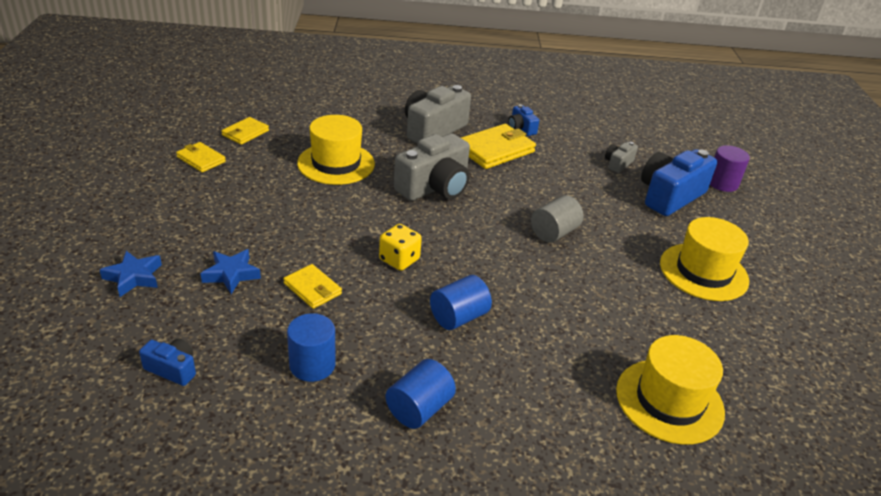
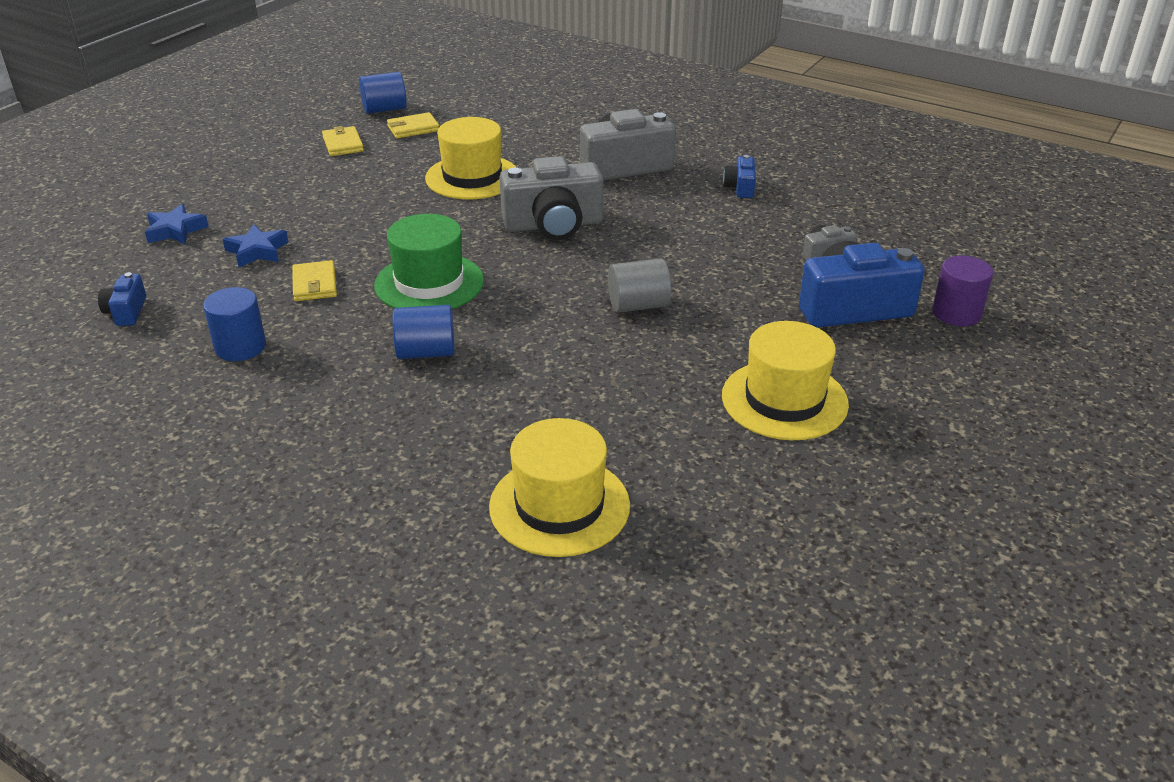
camera: 35 degrees right, 0 degrees up
blue camera [139,338,196,386] -> blue camera turned 150 degrees counterclockwise [98,272,146,326]
yellow dice [379,224,422,271] -> green hat [374,214,484,309]
blue cylinder [385,359,456,429] -> blue cylinder moved to [359,72,407,114]
yellow wallet [461,124,536,169] -> none

